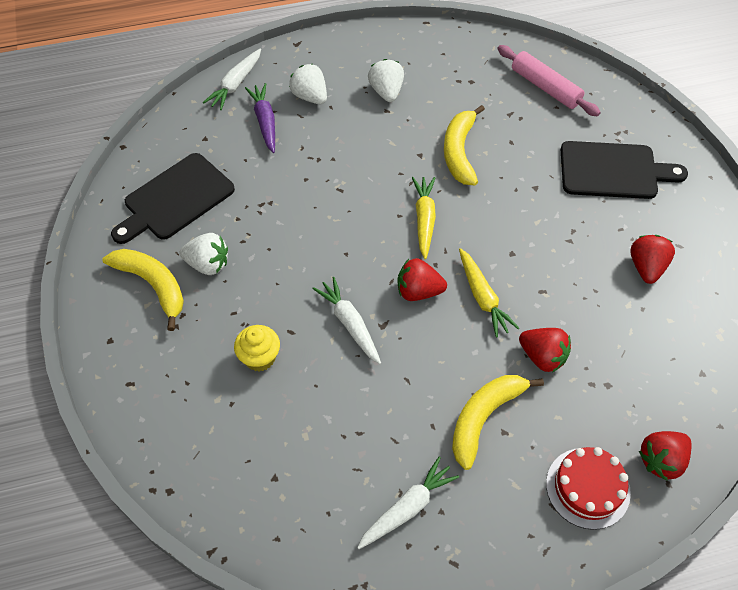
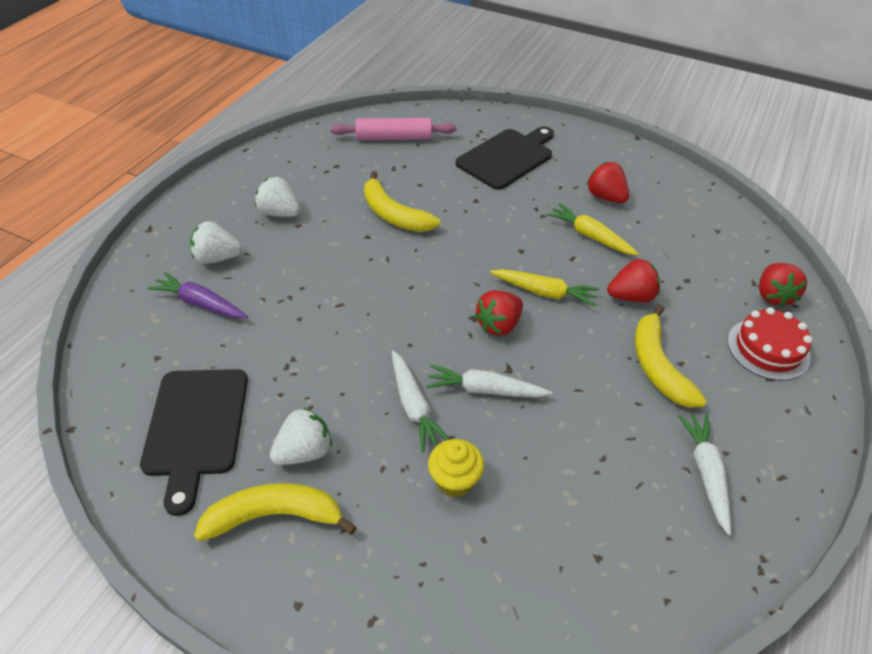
camera: 50 degrees left, 10 degrees down
white carrot [203,49,261,110] -> white carrot moved to [392,351,450,452]
yellow carrot [412,177,436,259] -> yellow carrot moved to [547,203,639,255]

